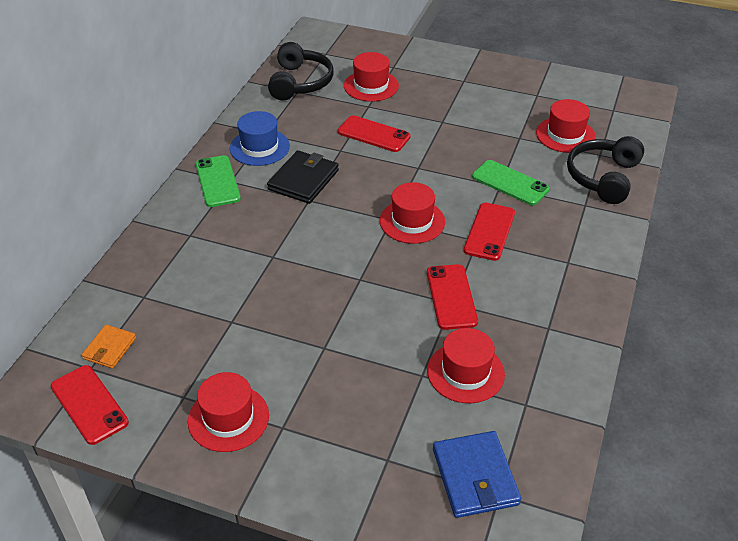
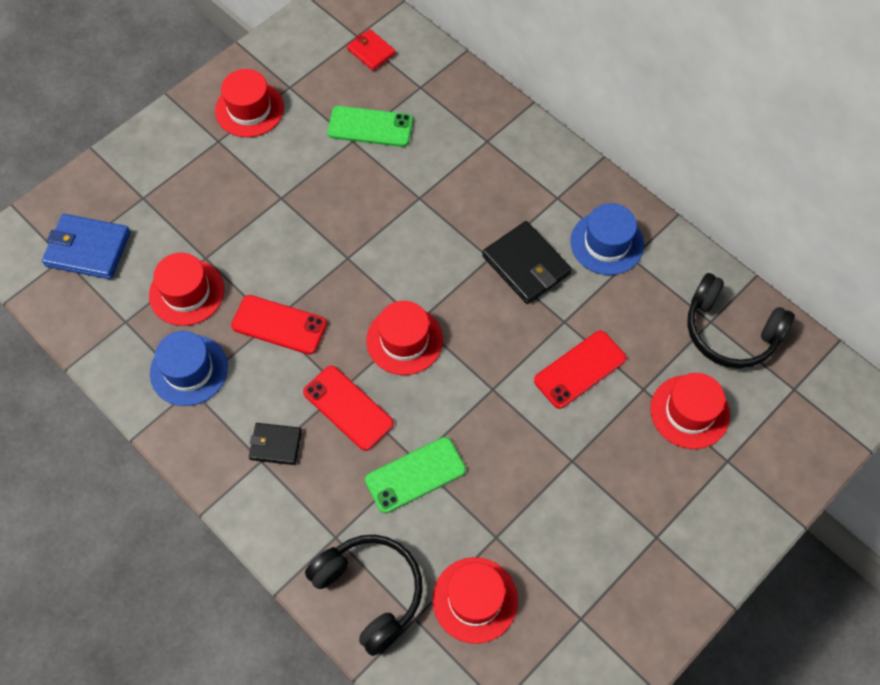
camera: 115 degrees right, 20 degrees up
red phone [51,365,129,445] -> none
orange wallet [82,325,136,369] -> red wallet [347,29,396,71]
green phone [196,155,241,207] -> green phone moved to [328,106,413,147]
none -> blue hat [150,331,228,406]
none -> black wallet [249,423,302,465]

